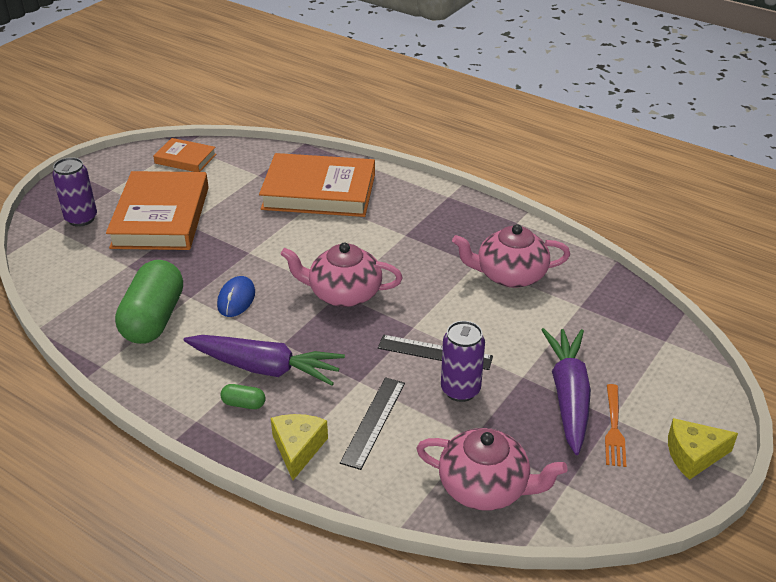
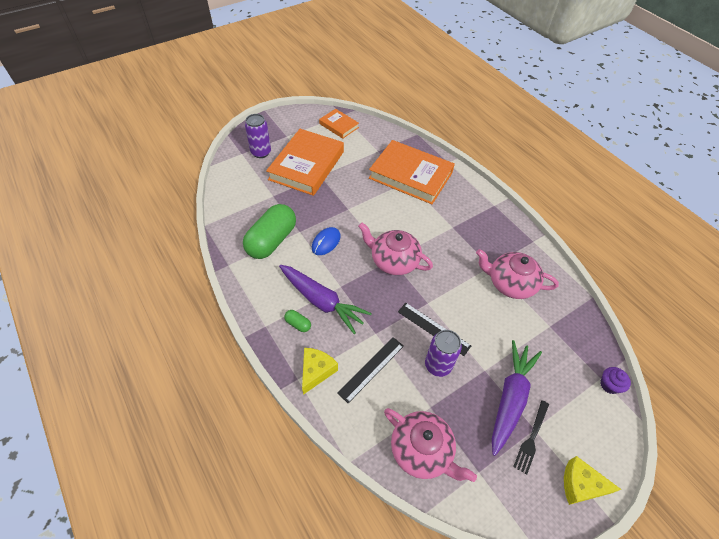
camera: 20 degrees right, 15 degrees up
orange fork [605,384,626,467] -> black fork [513,400,549,474]
none -> purple cupcake [600,367,631,394]

